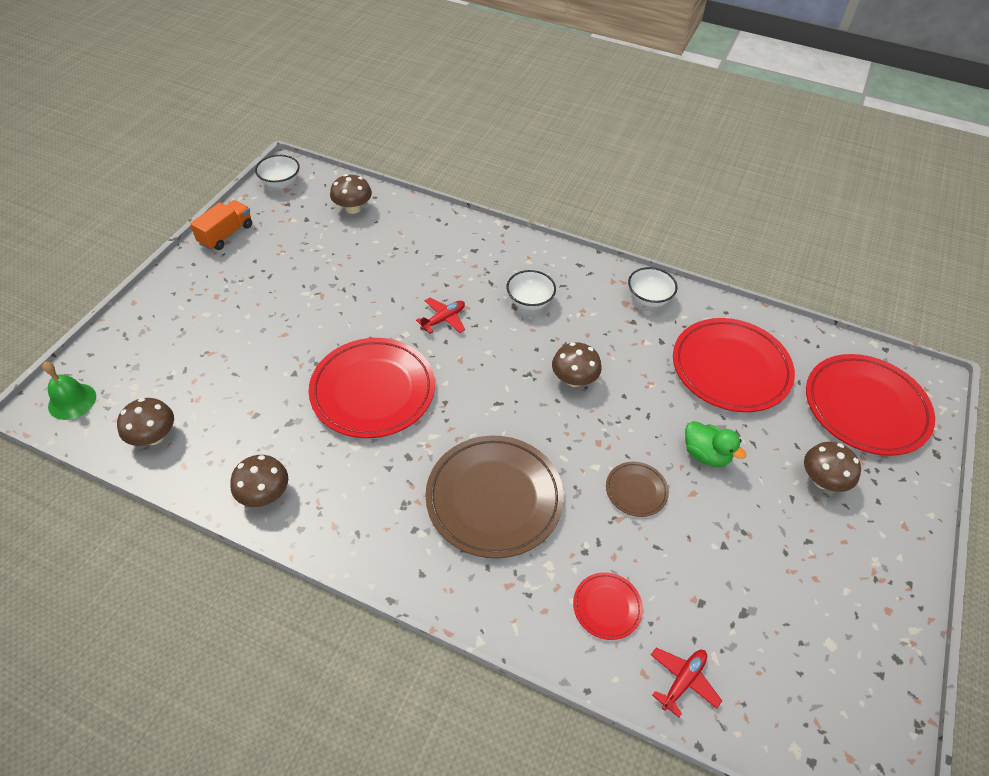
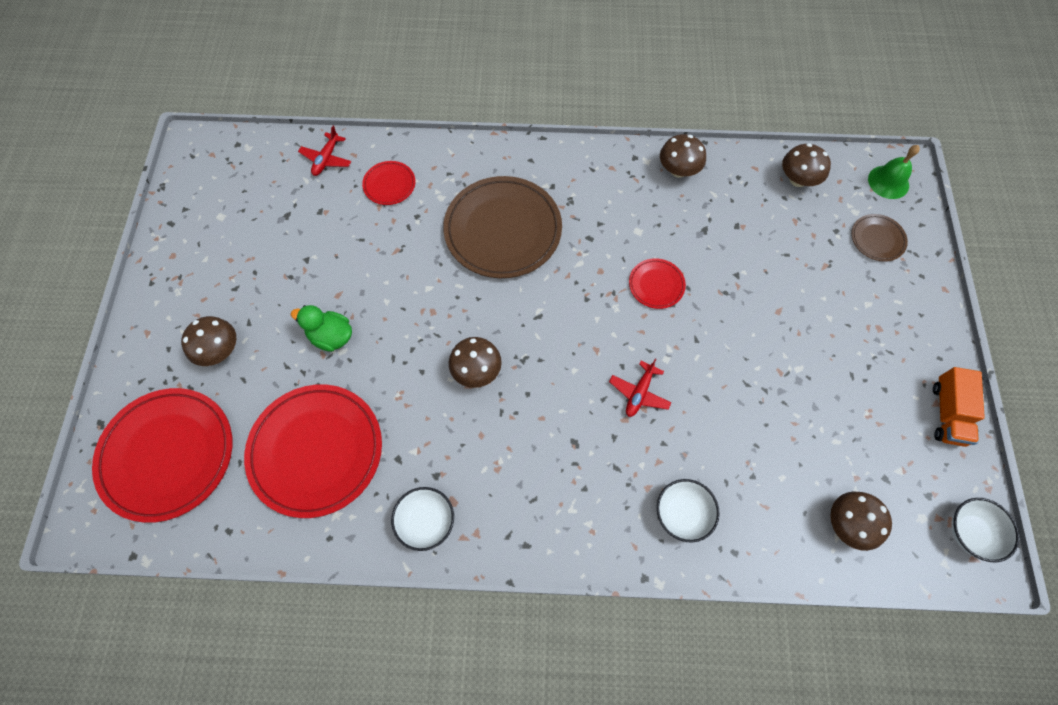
camera: 160 degrees right, 15 degrees up
red plate [309,338,435,438] -> red plate [629,258,686,309], size x0.46
white bowl [507,270,556,310] -> white bowl moved to [657,479,720,543]
brown plate [606,462,669,517] -> brown plate moved to [851,214,908,262]

